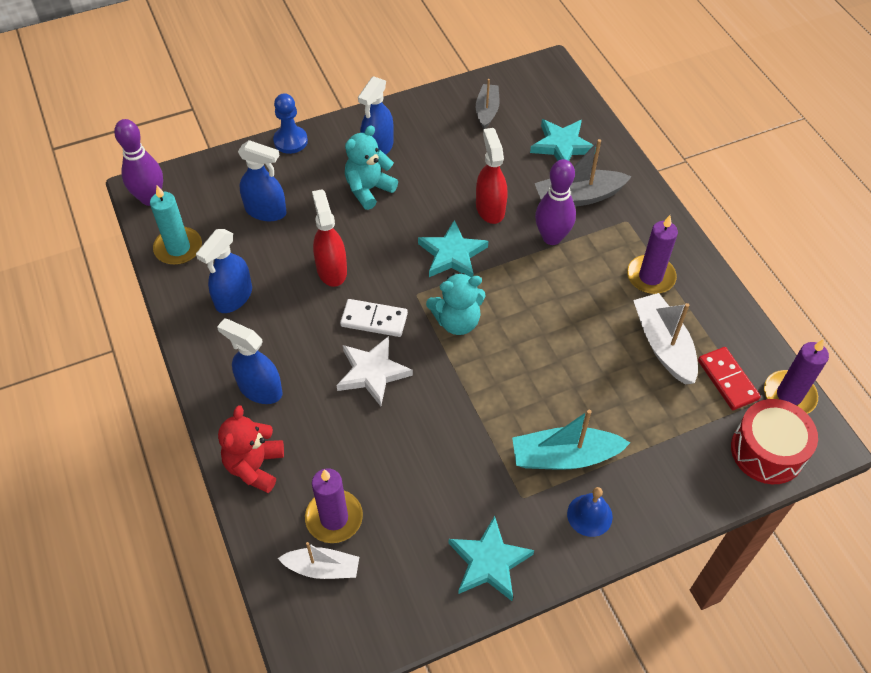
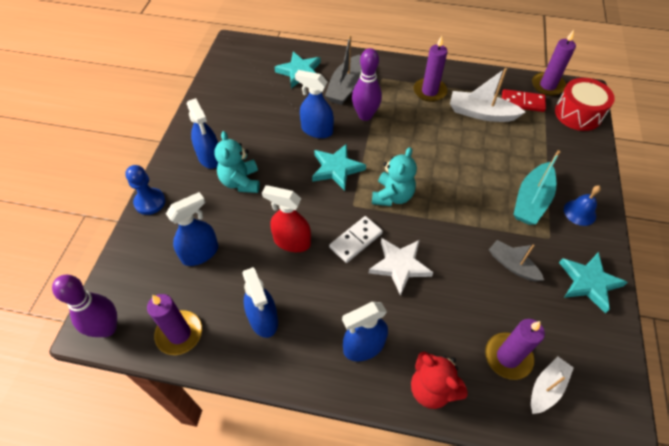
camera: 55 degrees left, 0 degrees up
turquoise candle [150,185,202,265] -> purple candle [147,294,202,355]
grey boat [476,79,500,129] -> grey boat moved to [489,240,544,281]
red spray bottle [476,128,508,224] -> blue spray bottle [295,70,334,138]

